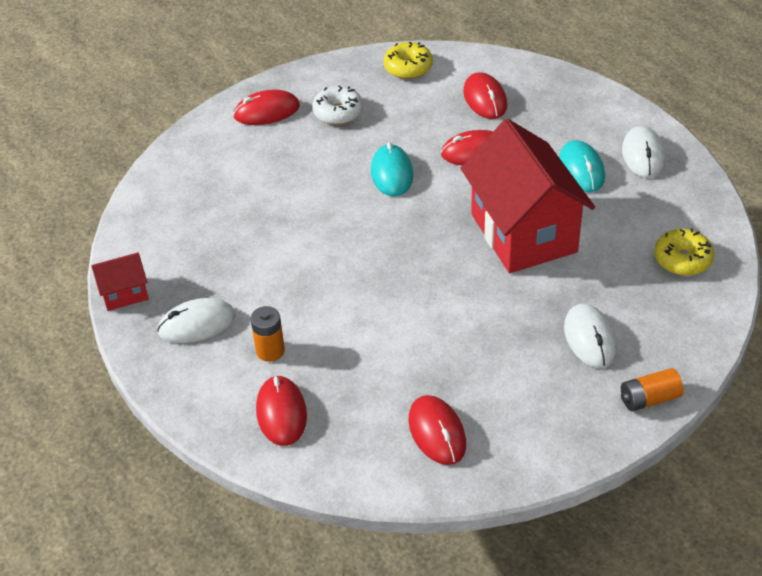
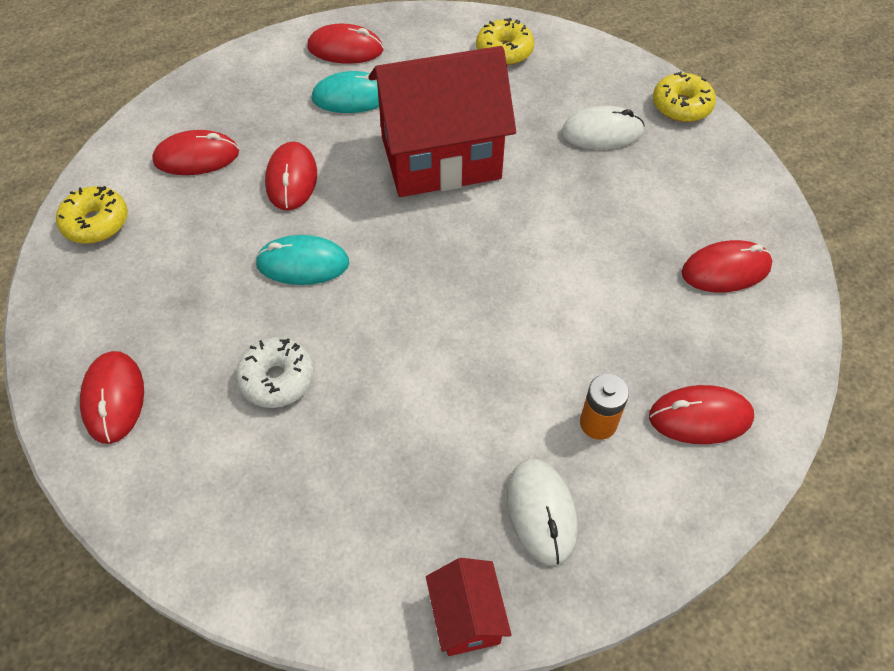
camera: 85 degrees left, 10 degrees up
white donut [312,85,363,125] -> white donut moved to [236,337,314,408]
orange battery [621,368,684,412] -> yellow donut [653,71,716,122]
white mouse [622,126,666,178] -> red mouse [307,24,383,64]

